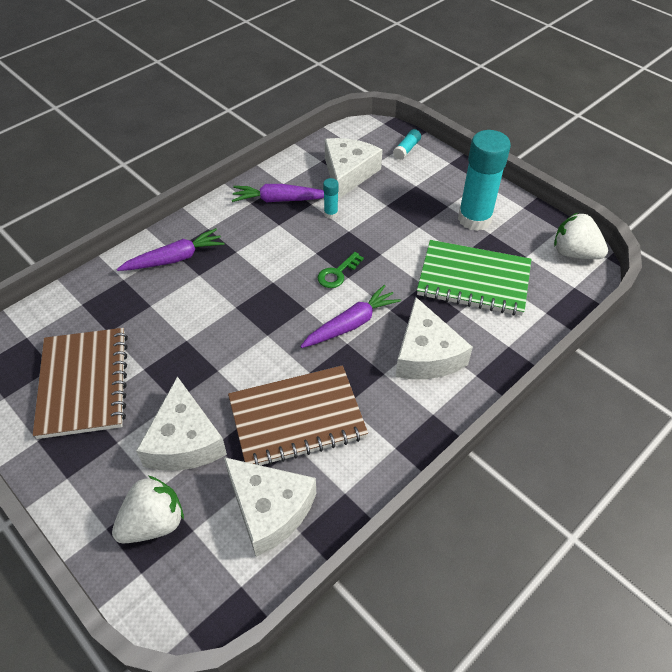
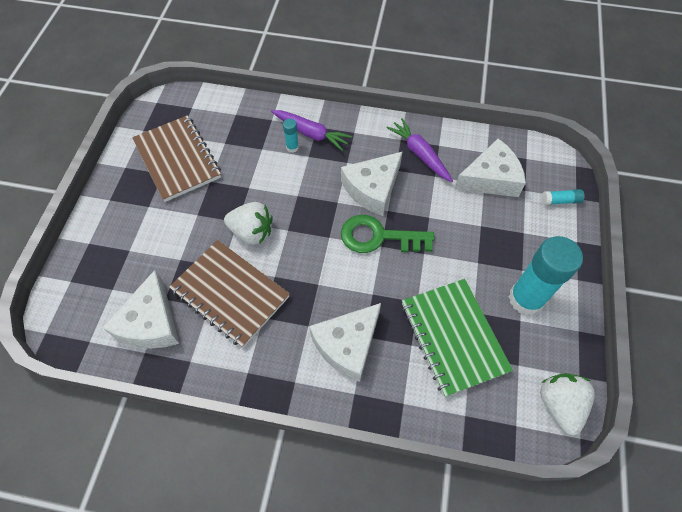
camera: 55 degrees right, 10 degrees up
brown notebook [33,328,128,439] -> brown notebook turned 75 degrees counterclockwise [132,115,221,202]
white strawberry [112,476,184,543] -> white strawberry moved to [224,202,273,245]
white cheese [136,376,227,471] -> white cheese moved to [341,151,403,216]
purple carrot [300,285,401,348] -> none
green key [318,252,364,288] -> green key [341,215,435,253], size x1.82
turquoise glue stick [323,178,339,219] -> turquoise glue stick moved to [283,119,299,152]

